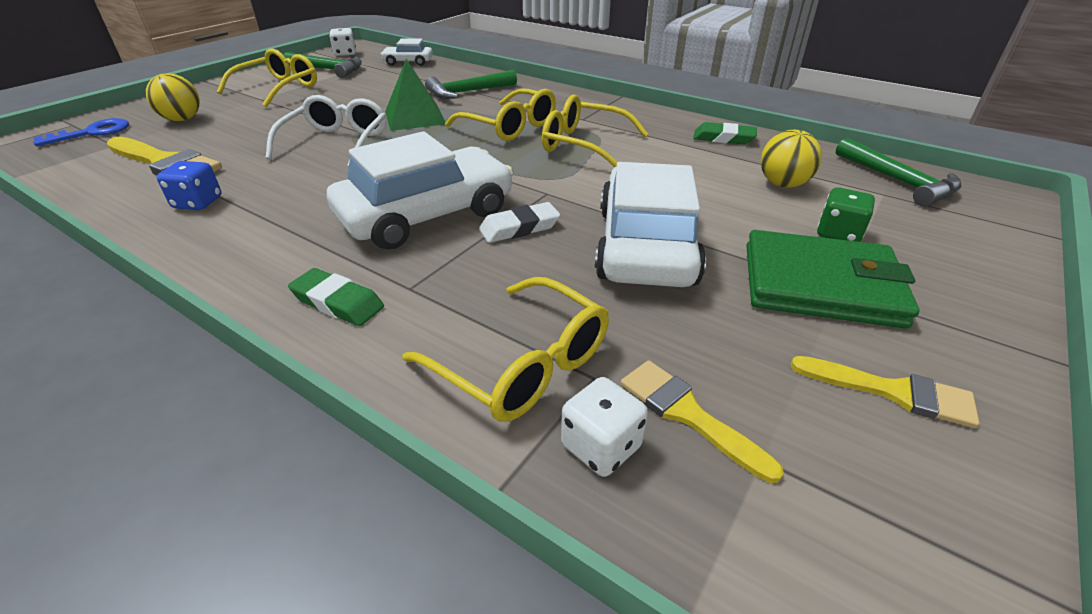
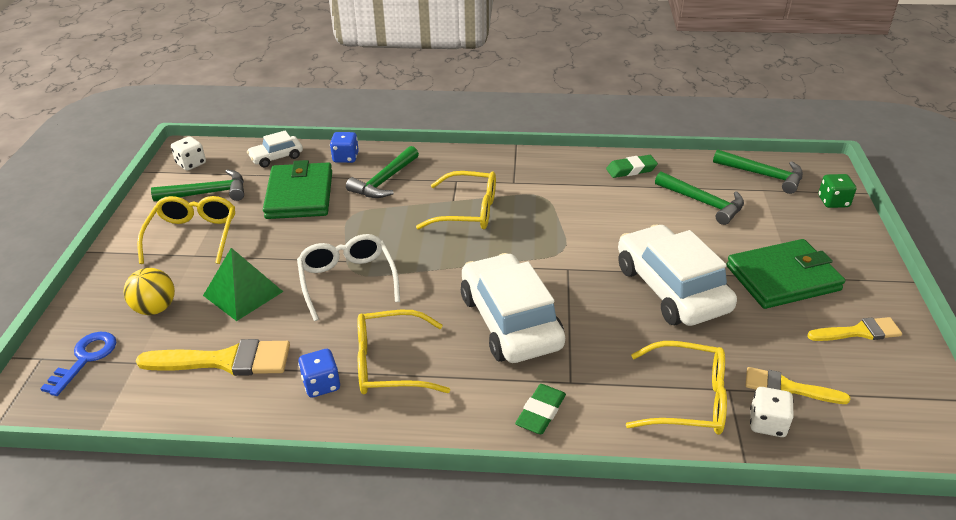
camera: 30 degrees left, 0 degrees up
green eraser [288,268,384,326] -> green eraser turned 60 degrees counterclockwise [515,384,566,434]
white car [327,131,513,250] -> white car turned 45 degrees counterclockwise [461,253,565,363]
green pyramid [385,59,446,131] -> green pyramid moved to [203,248,283,321]
white eraser [479,202,560,243] -> none
yellow glasses [542,94,648,167] -> yellow glasses moved to [357,310,450,394]
yellow ball [761,130,822,188] -> green hammer [655,171,744,225]
green dice [817,187,875,242] -> green dice moved to [818,174,856,208]
none -> green wallet [263,160,332,219]
none -> blue dice [330,132,359,163]

